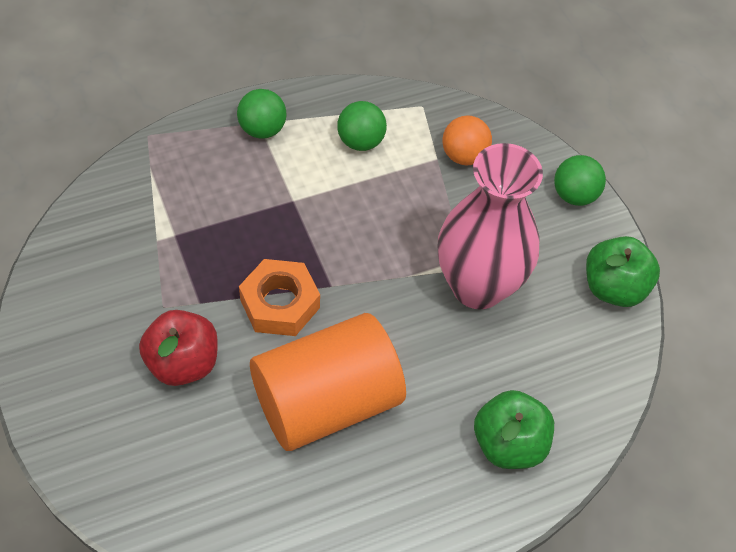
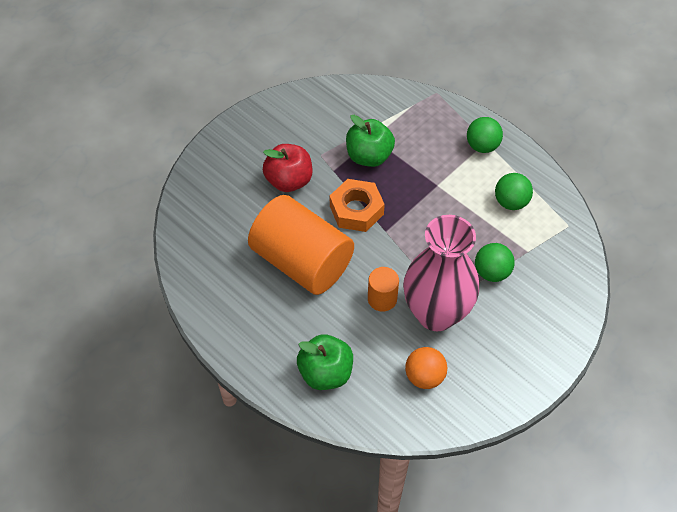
camera: 70 degrees right, 0 degrees up
orange ball [443,115,492,165] -> orange ball moved to [405,347,448,389]
green ball [554,155,606,206] -> green ball moved to [475,243,515,282]
green apple [586,236,660,307] -> green apple moved to [346,115,395,167]
none -> orange cylinder [368,267,399,312]

